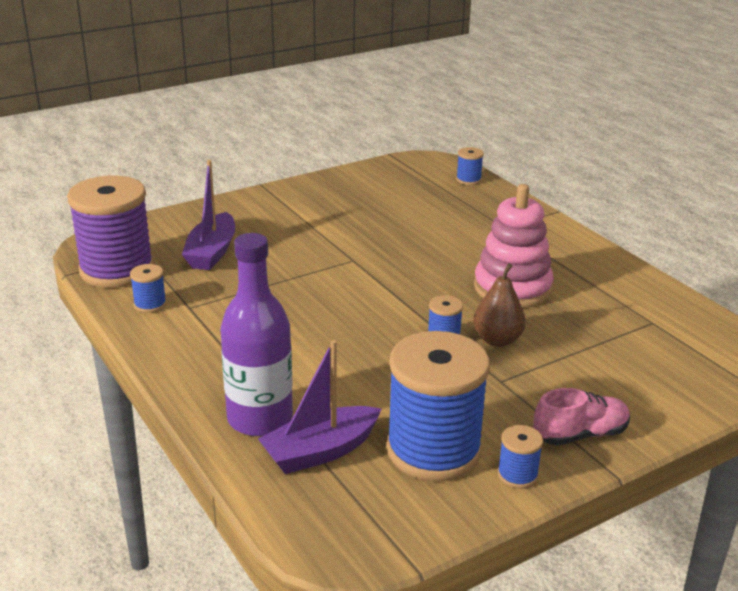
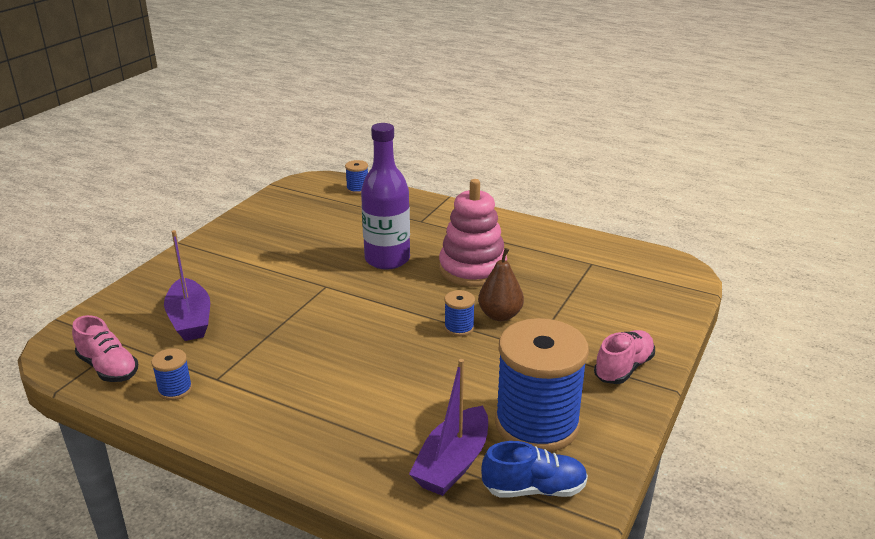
camera: 30 degrees left, 0 degrees up
purple spool [67,176,154,288] -> pink shoe [72,315,138,382]
purple bottle [220,233,293,436] -> purple bottle moved to [361,123,410,270]
blue spool [498,425,543,489] -> none
none -> blue shoe [481,441,588,497]

